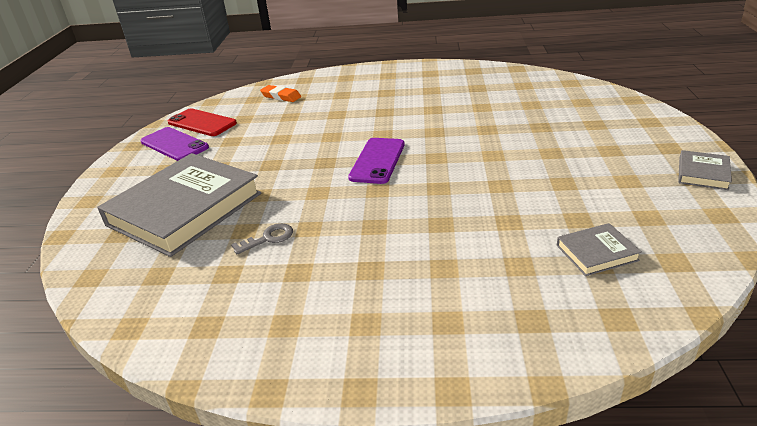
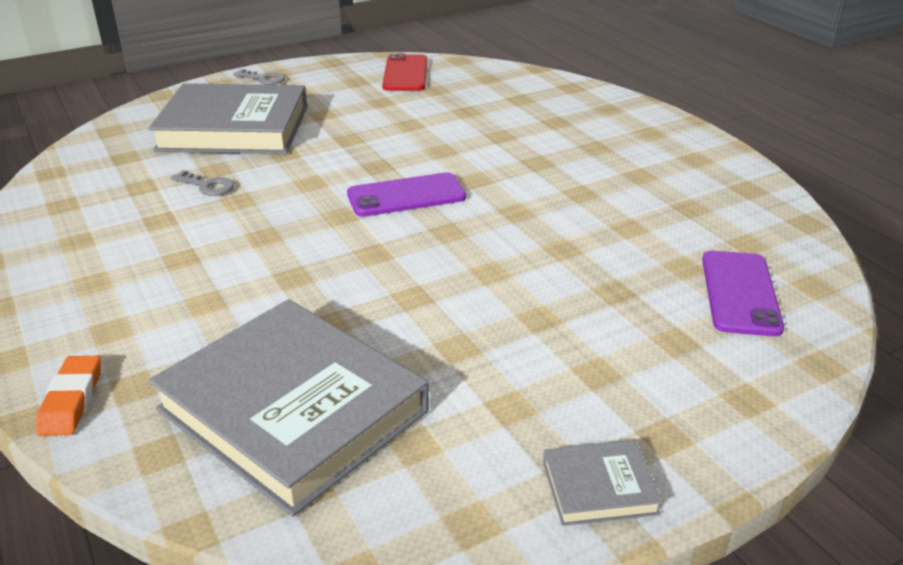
camera: 55 degrees right, 0 degrees up
purple phone [141,127,209,161] -> purple phone moved to [702,251,784,336]
orange eraser [260,85,301,102] -> orange eraser moved to [36,356,101,436]
grey book [557,223,642,276] -> grey book [149,299,429,517], size x2.37
none -> grey key [233,69,285,85]

